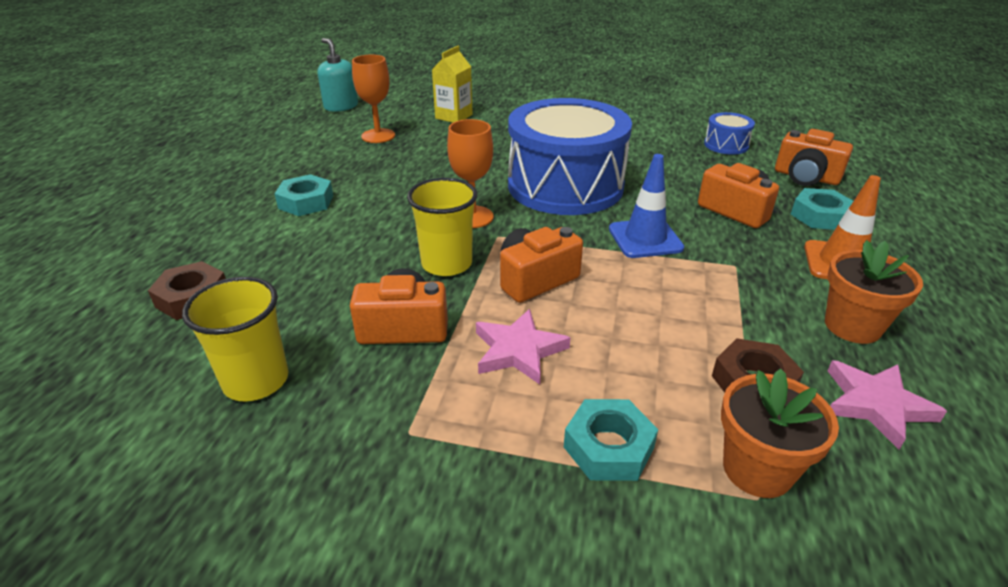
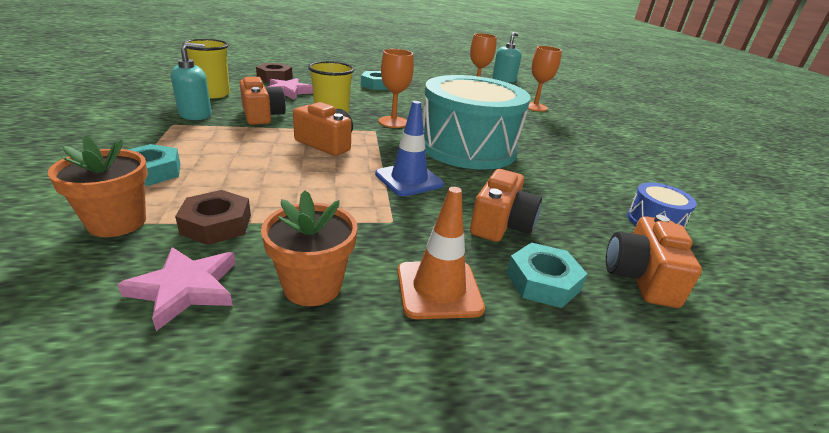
camera: 65 degrees right, 5 degrees down
yellow carton [432,46,473,123] -> orange goblet [528,46,562,112]
pink star [476,309,570,384] -> pink star moved to [267,78,313,100]
blue drum [508,98,632,215] -> turquoise drum [422,75,531,170]
none -> turquoise soap dispenser [171,42,212,120]

